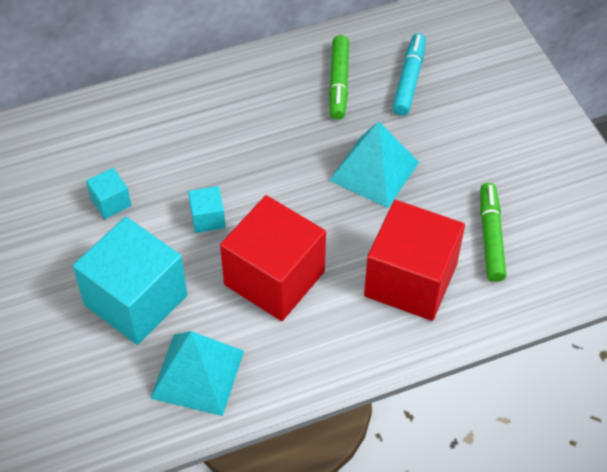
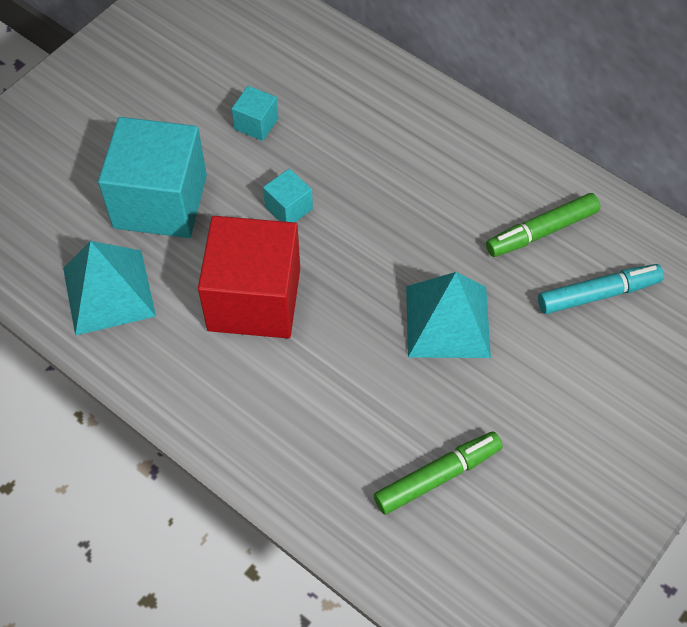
camera: 60 degrees right, 5 degrees up
red cube [364,200,465,321] -> none

